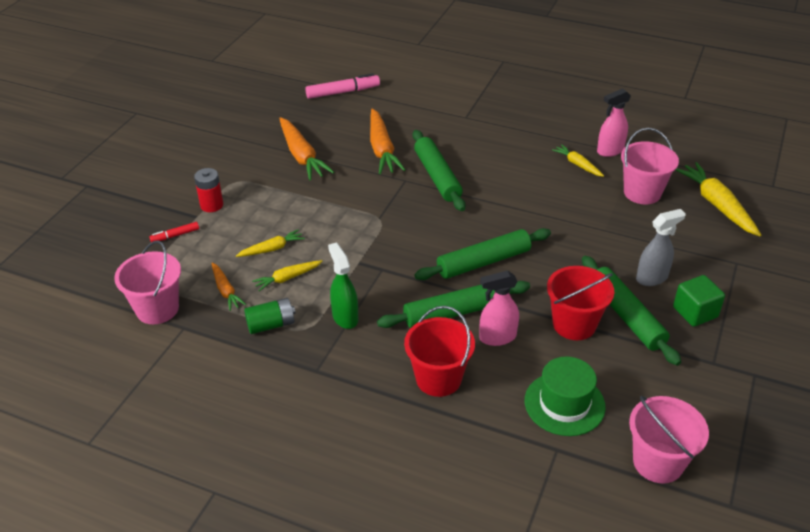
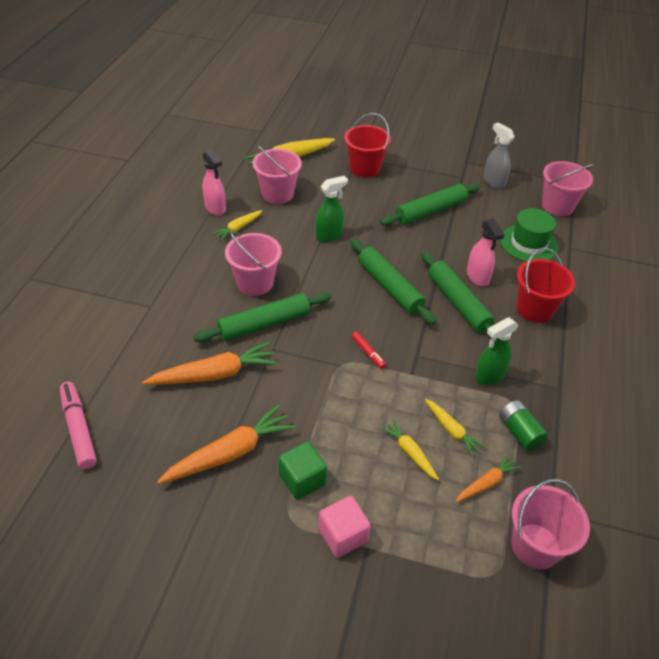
camera: 100 degrees left, 5 degrees up
red marker [149,222,199,242] -> red marker moved to [351,332,386,369]
red battery [194,168,223,212] -> pink cube [319,496,371,558]
red bucket [547,266,614,340] -> red bucket moved to [344,113,391,178]
grey spray bottle [636,209,686,286] -> grey spray bottle moved to [483,122,514,189]
green cube [673,275,725,327] -> green cube moved to [278,442,327,500]
none -> pink bucket [225,231,281,296]
none -> green spray bottle [316,176,348,243]

